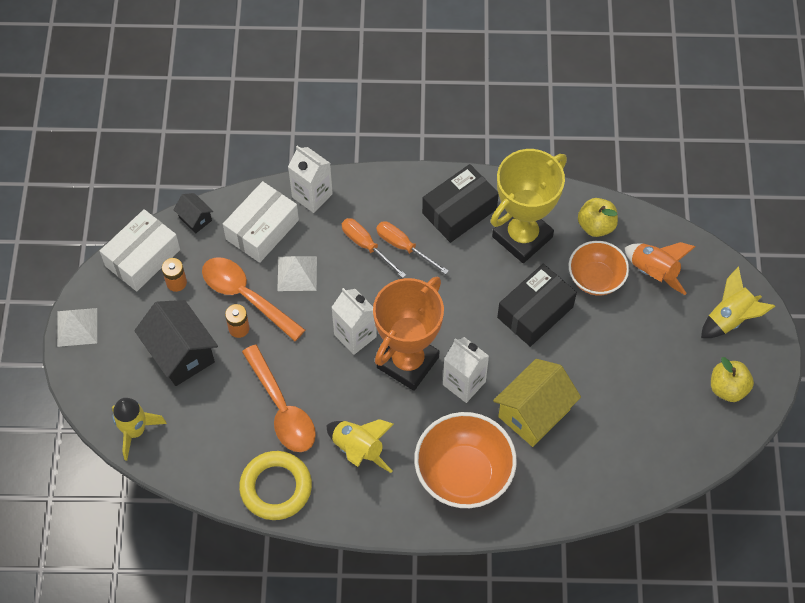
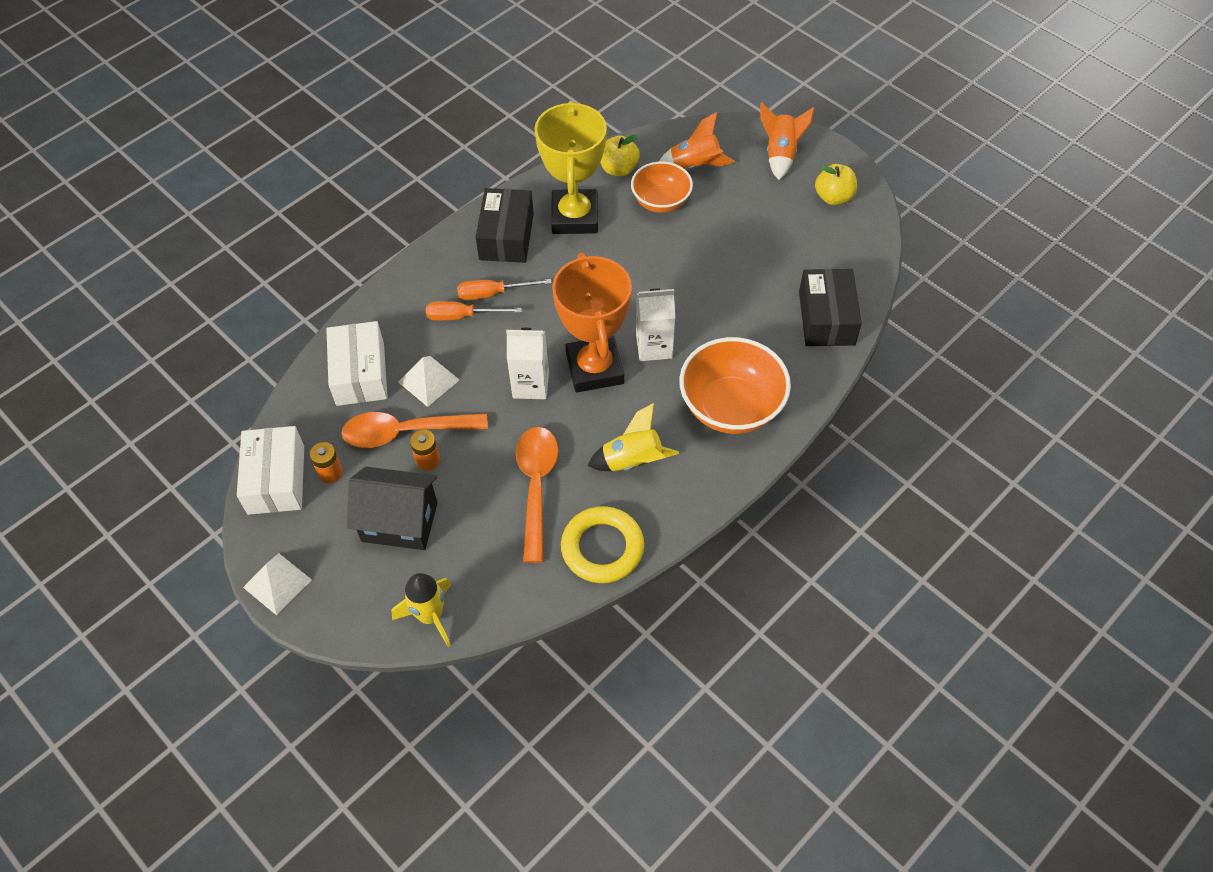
camera: 45 degrees left, 5 degrees down
black house [173,193,213,234] -> none
orange spoon [242,345,316,452] -> orange spoon turned 105 degrees counterclockwise [516,427,558,563]
white carton [288,146,333,213] -> none
yellow house [493,359,581,447] -> none
black box [497,264,577,347] -> black box moved to [799,269,862,346]
yellow rocket [701,267,775,338] -> orange rocket [760,102,815,180]

